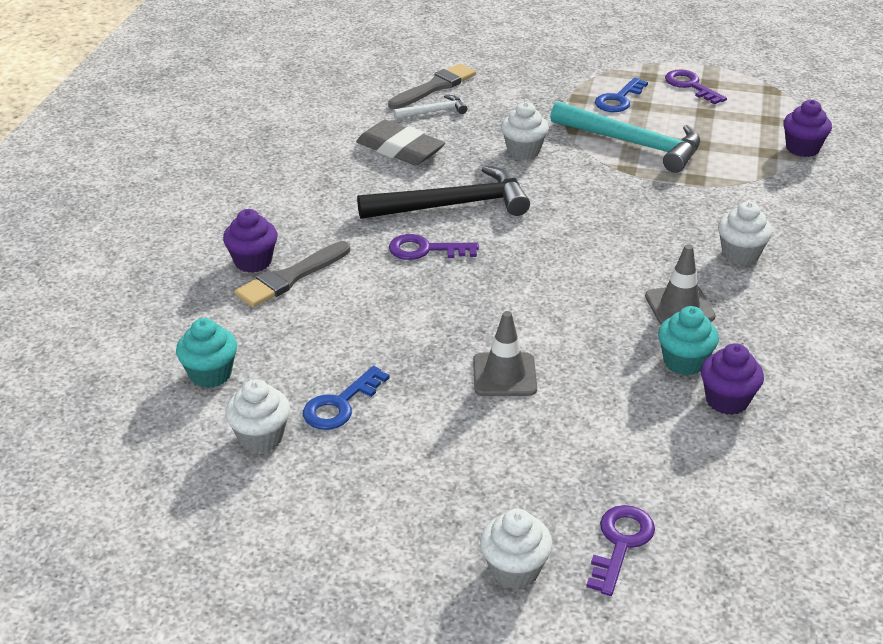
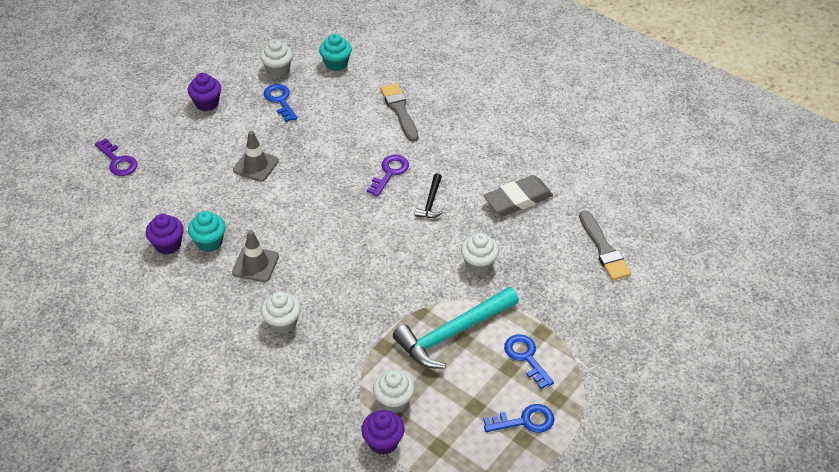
camera: 115 degrees right, 10 degrees up
purple cupcake [223,209,278,273] -> purple cupcake moved to [188,73,221,111]
black hammer [357,166,530,219] -> black hammer [415,173,443,218], size x0.49
white hammer [393,95,467,120] -> none
white cupcake [480,509,553,589] -> white cupcake moved to [373,370,415,413]
purple key [665,69,727,104] -> blue key [483,404,554,433]

